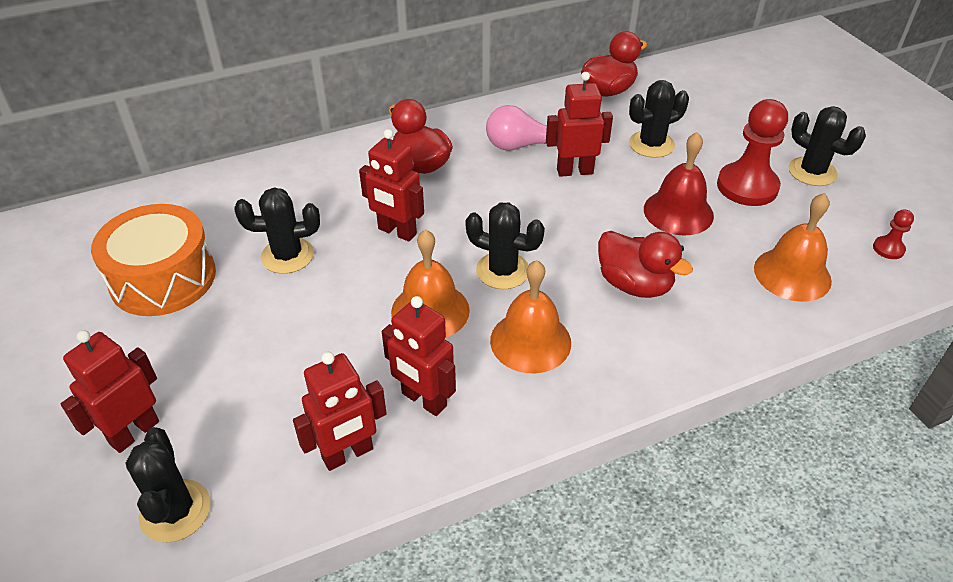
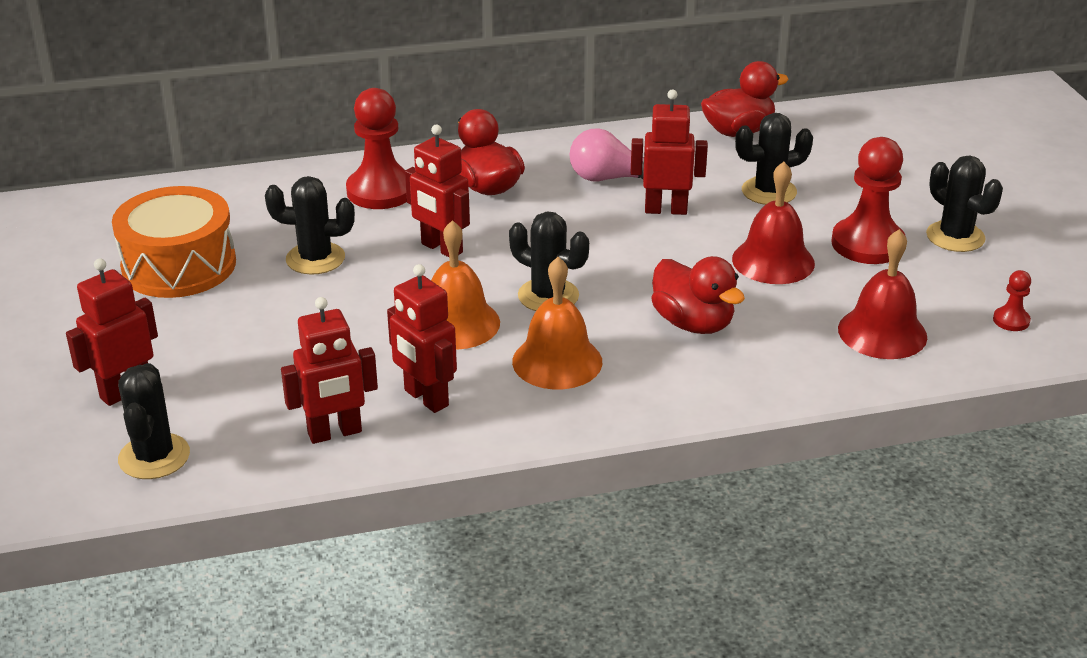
camera: 10 degrees right, 10 degrees down
orange bell [754,193,832,302] -> red bell [838,229,927,359]
none -> red pawn [346,88,407,209]

